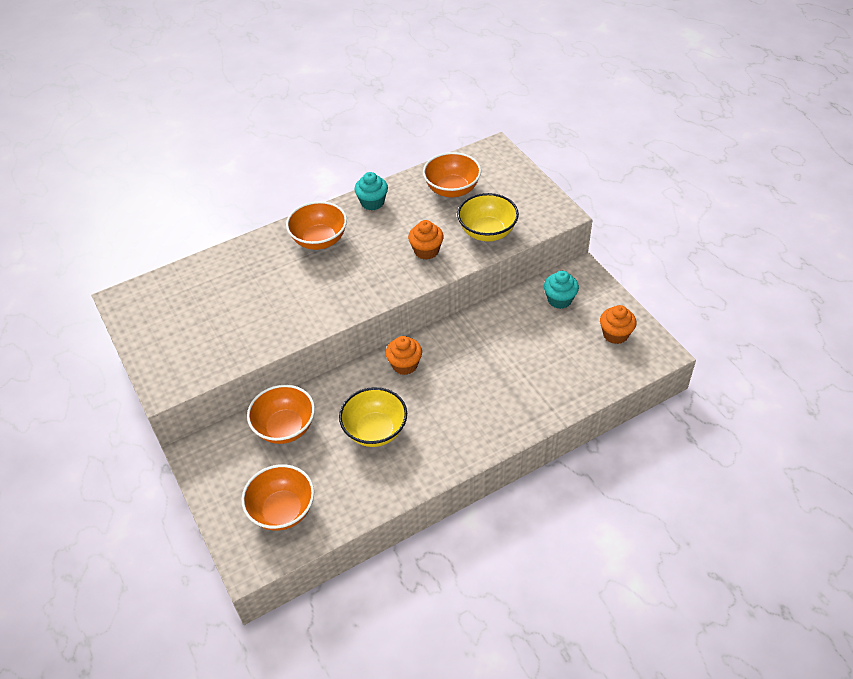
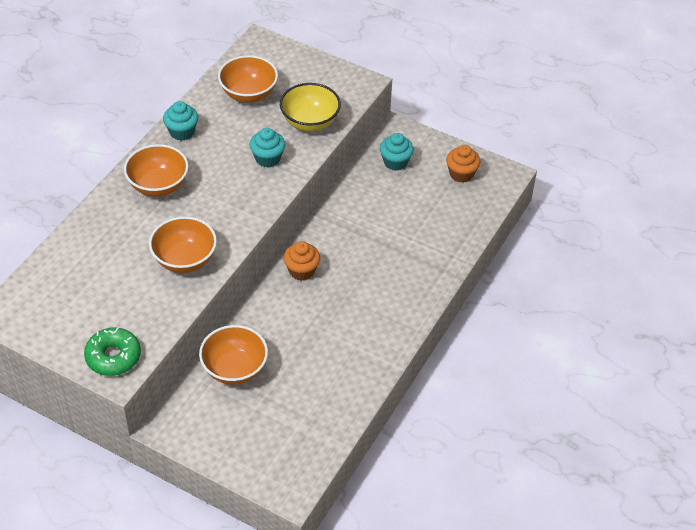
camera: 35 degrees left, 0 degrees up
orange bowl [241,464,314,531] -> orange bowl moved to [149,216,217,273]
yellow bowl [339,387,407,447] -> none
orange cupcake [408,220,444,260] -> turquoise cupcake [250,128,285,168]
none -> green donut [84,327,141,376]

